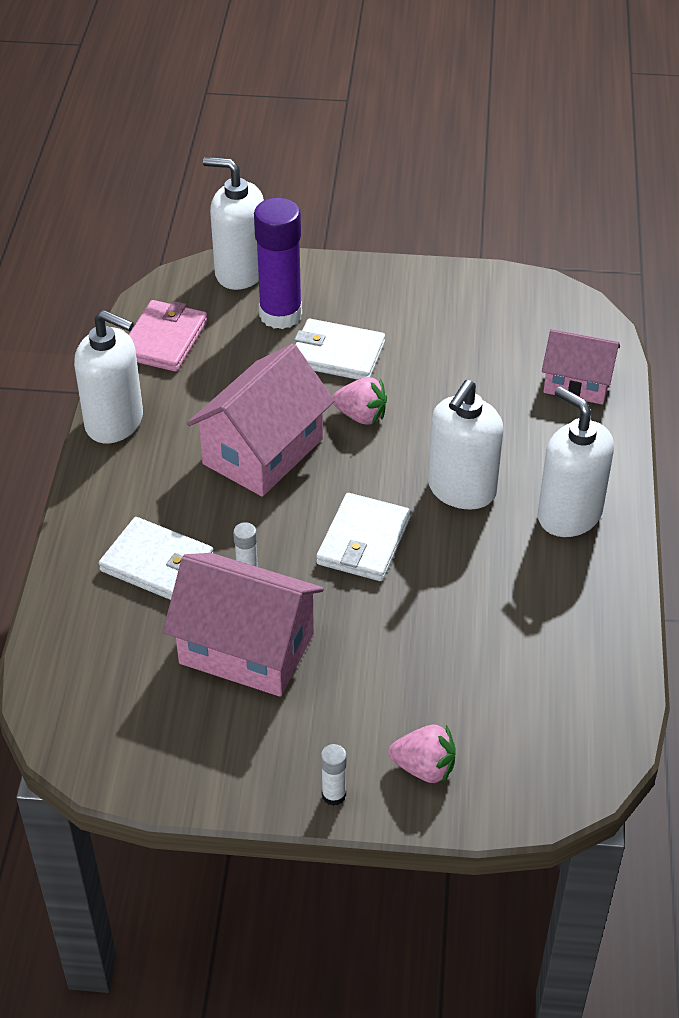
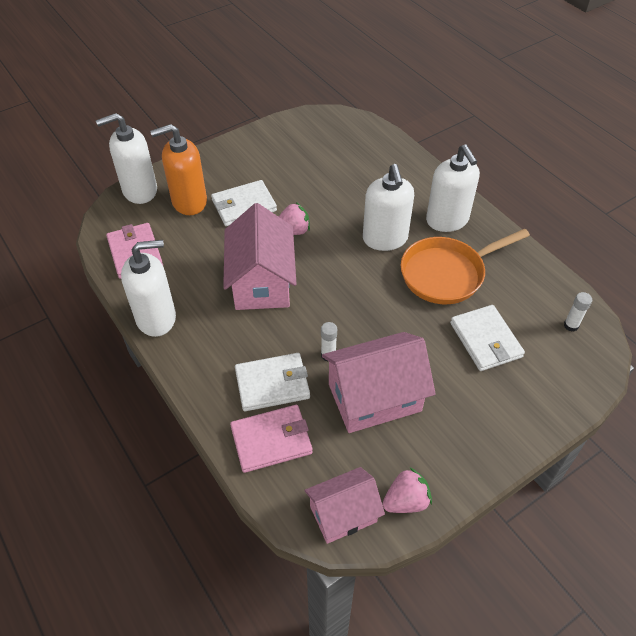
camera: 40 degrees left, 5 degrees up
purple glue stick [254,198,302,329] -> orange soap dispenser [150,124,207,215]
white wallet [316,493,411,581] -> white wallet moved to [450,305,525,371]
white glue stick [321,744,347,806] -> white glue stick moved to [564,292,592,332]
pink strawberry [388,725,455,784] -> pink strawberry moved to [383,468,432,513]
white soap dispenser [537,386,614,537] -> white soap dispenser turned 120 degrees counterclockwise [426,145,480,232]
pink house [542,329,620,405] -> pink house moved to [304,467,385,544]
none -> pink wallet [230,405,313,473]
none -> orange pan [401,229,530,304]

